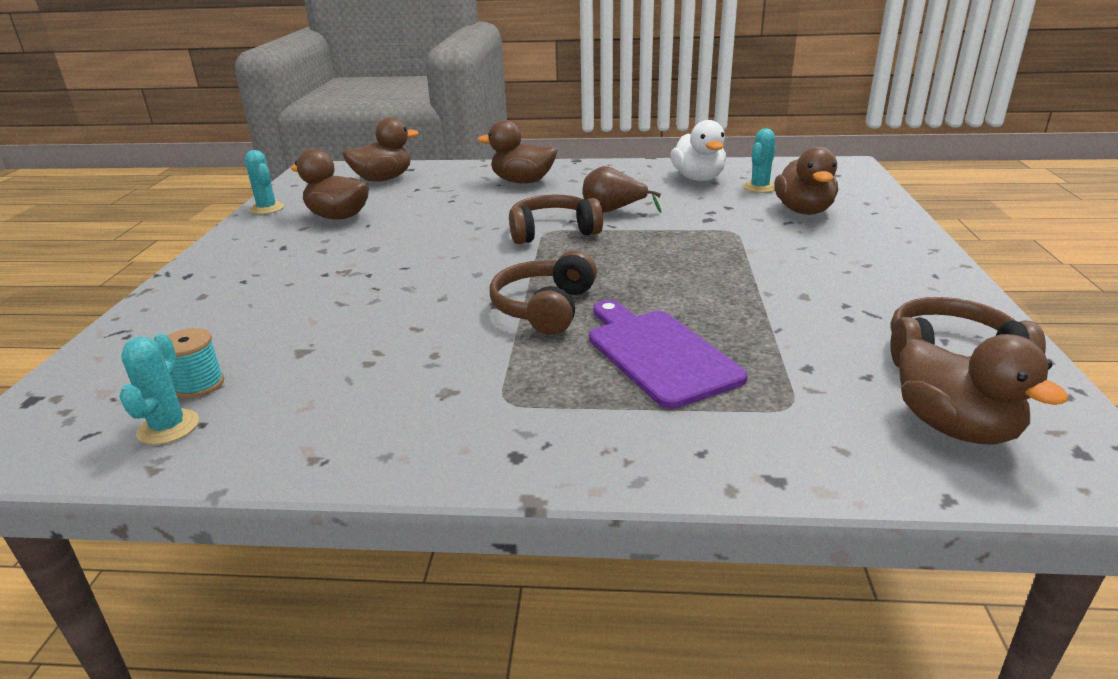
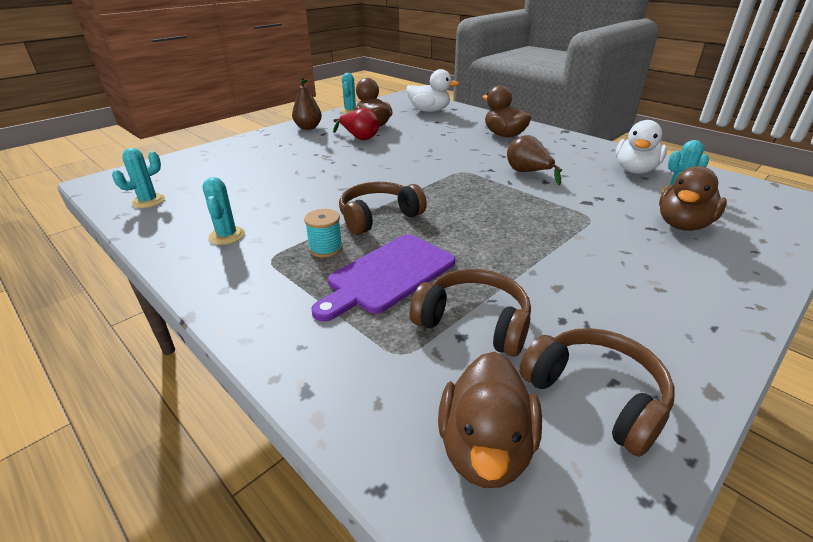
camera: 40 degrees right, 5 degrees up
turquoise spool [167,328,224,398] -> turquoise spool moved to [304,209,343,258]
brown duck [343,117,419,182] -> white duck [406,69,459,112]
brown headphones [509,195,603,244] -> brown headphones moved to [409,269,531,357]
purple cutting board [589,300,748,409] -> purple cutting board turned 150 degrees counterclockwise [311,234,455,321]
none -> turquoise cactus [202,177,245,245]
none -> brown pear [292,77,322,130]
none -> red pear [333,108,379,140]

